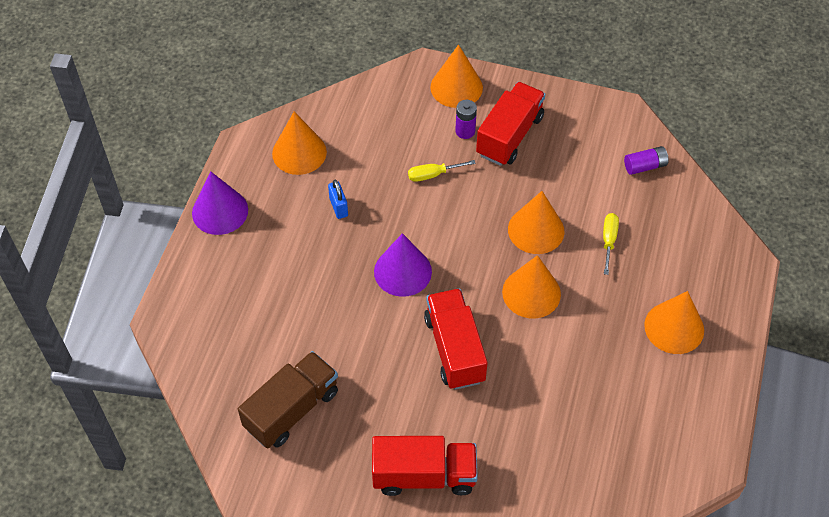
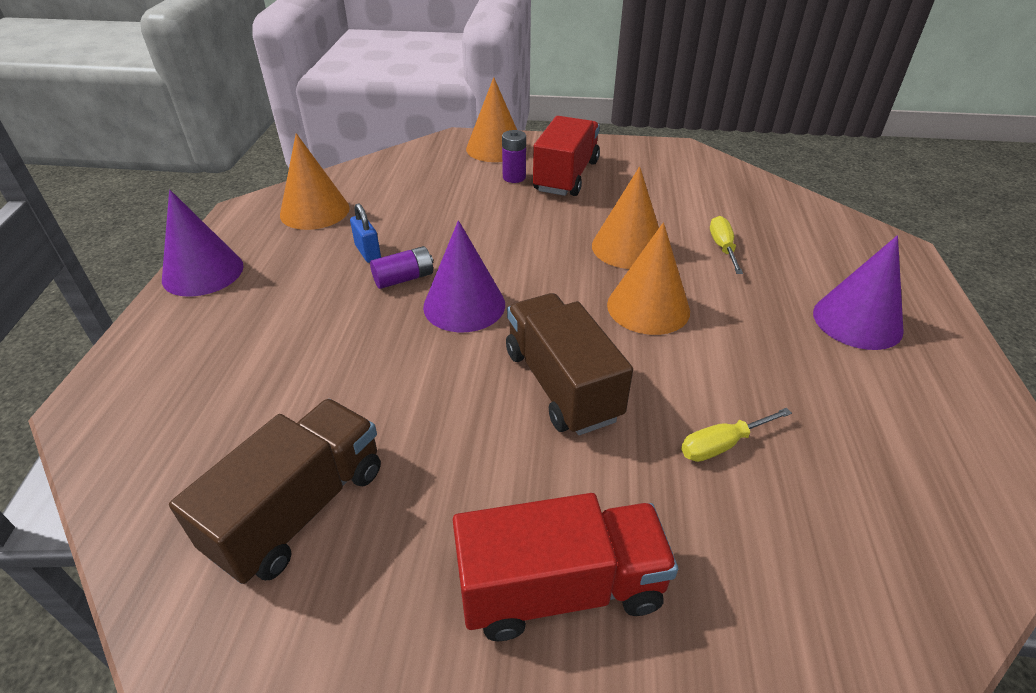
camera: 10 degrees left, 15 degrees down
yellow screwdriver [408,160,476,182] -> yellow screwdriver moved to [681,408,792,462]
red truck [424,289,488,390] -> brown truck [506,293,633,435]
purple battery [624,146,669,175] -> purple battery moved to [370,246,433,289]
orange cone [644,291,704,354] -> purple cone [813,235,904,350]

